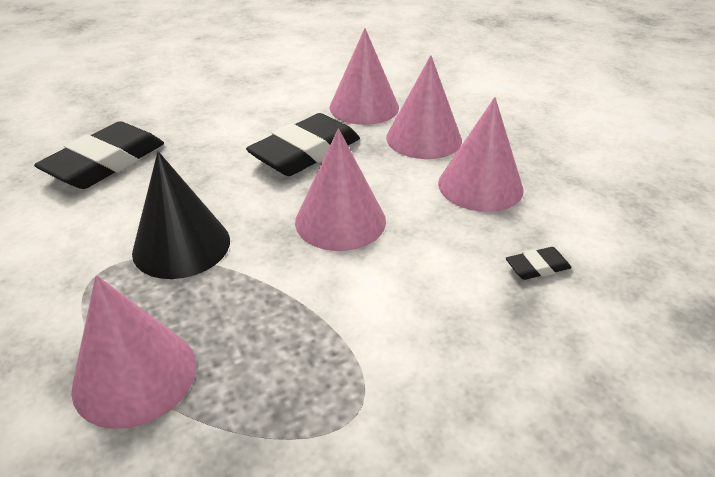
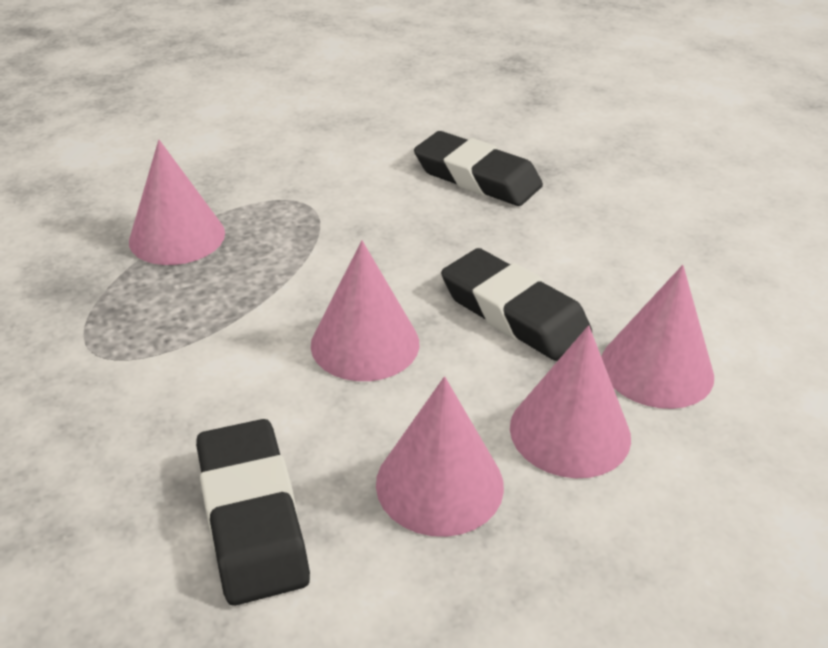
camera: 90 degrees right, 0 degrees up
black cone [132,151,230,279] -> none
black eraser [506,247,572,280] -> black eraser [196,419,310,606], size x2.28

